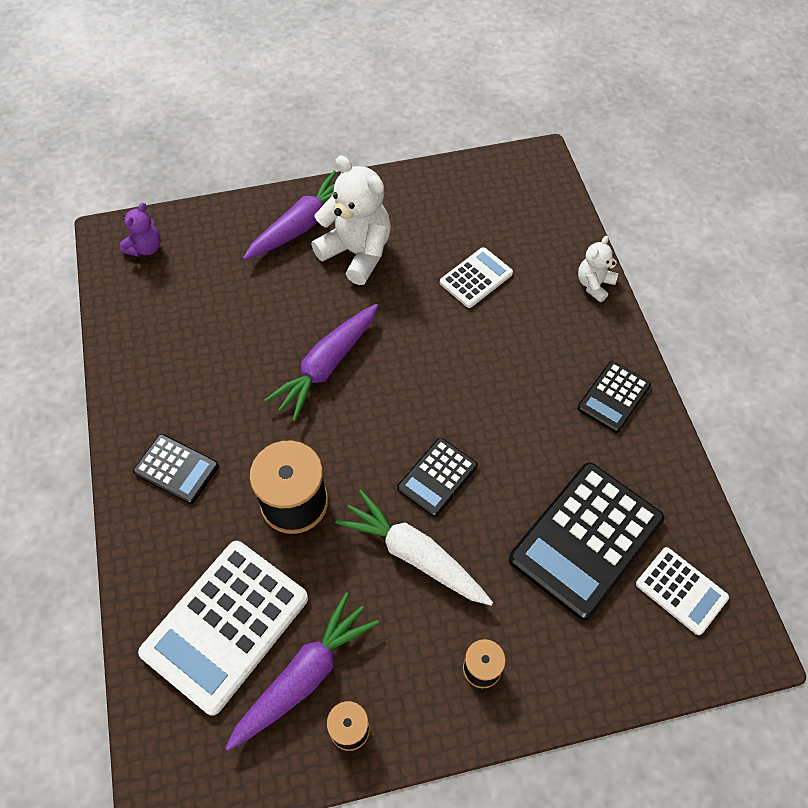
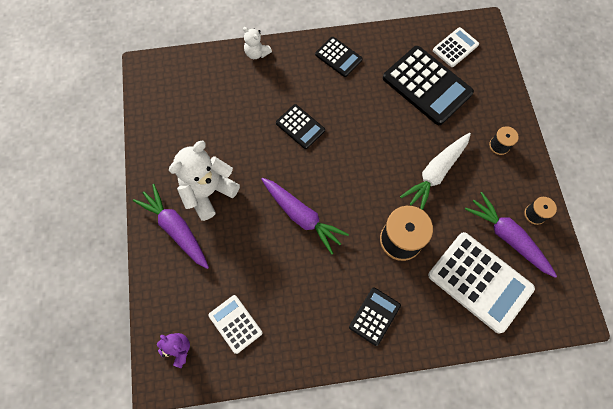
camera: 85 degrees left, 10 degrees up
black calculator [397,438,478,517] -> black calculator moved to [276,104,325,149]
white calculator [440,247,513,308] -> white calculator moved to [208,295,262,354]

